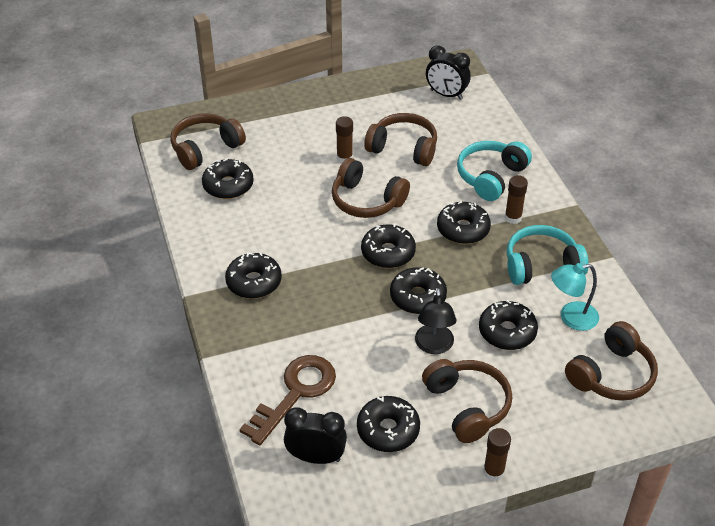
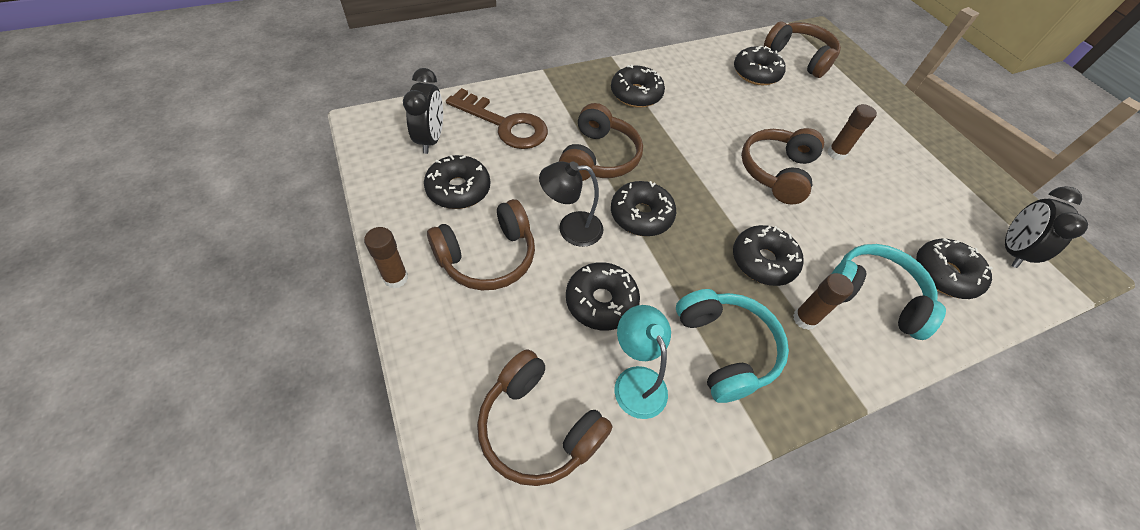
camera: 80 degrees right, 10 degrees up
black donut [361,224,416,268] -> black donut moved to [916,238,993,299]
brown headphones [364,113,437,166] -> brown headphones moved to [559,103,643,181]

